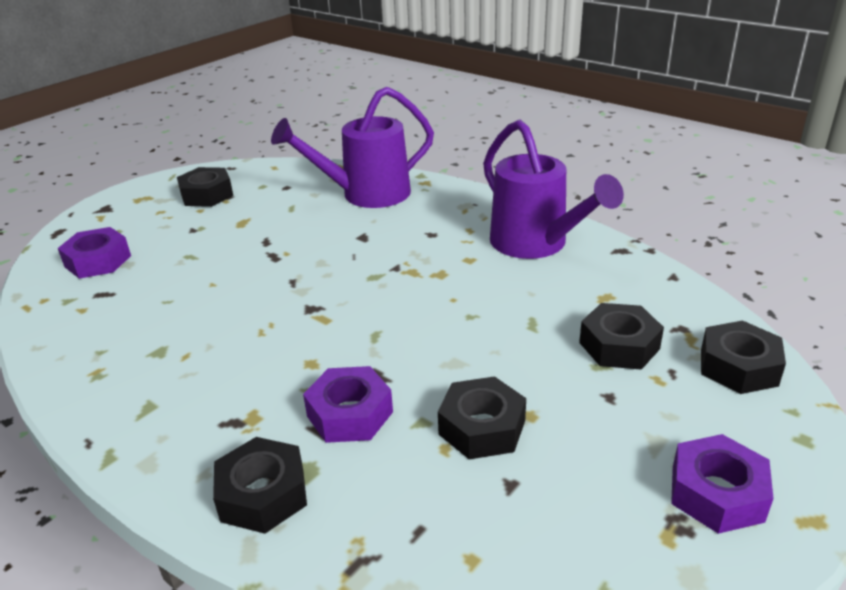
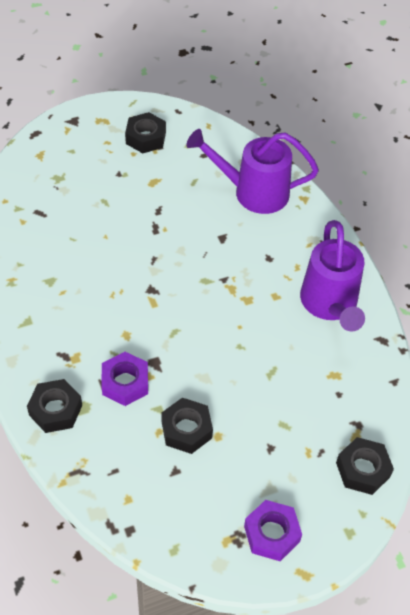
camera: 25 degrees right, 20 degrees up
purple nut [58,227,131,279] -> none
black nut [579,303,664,370] -> none

